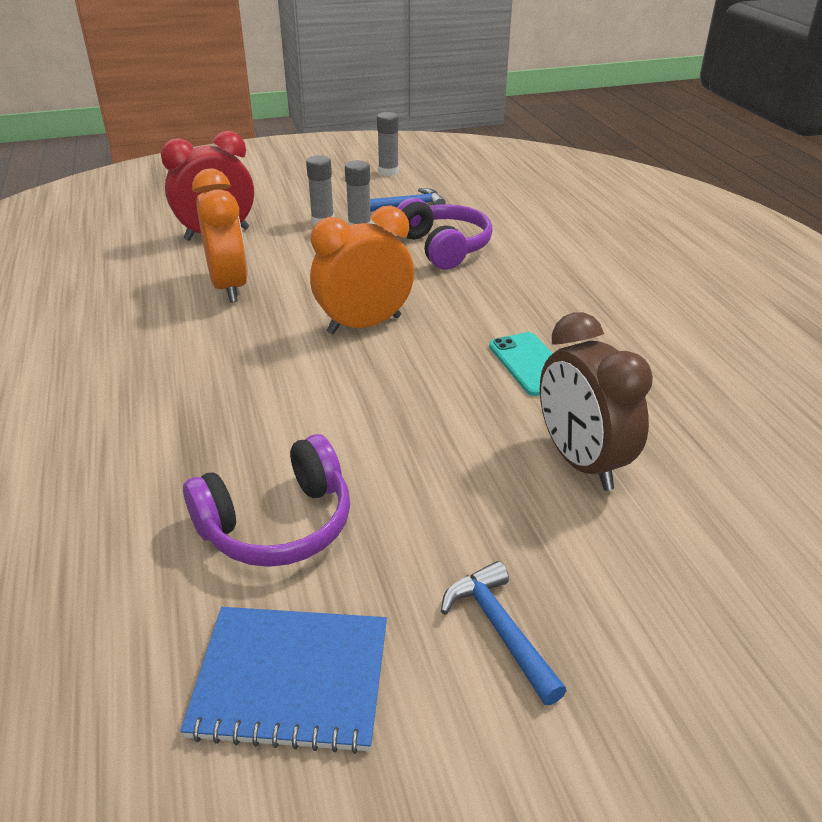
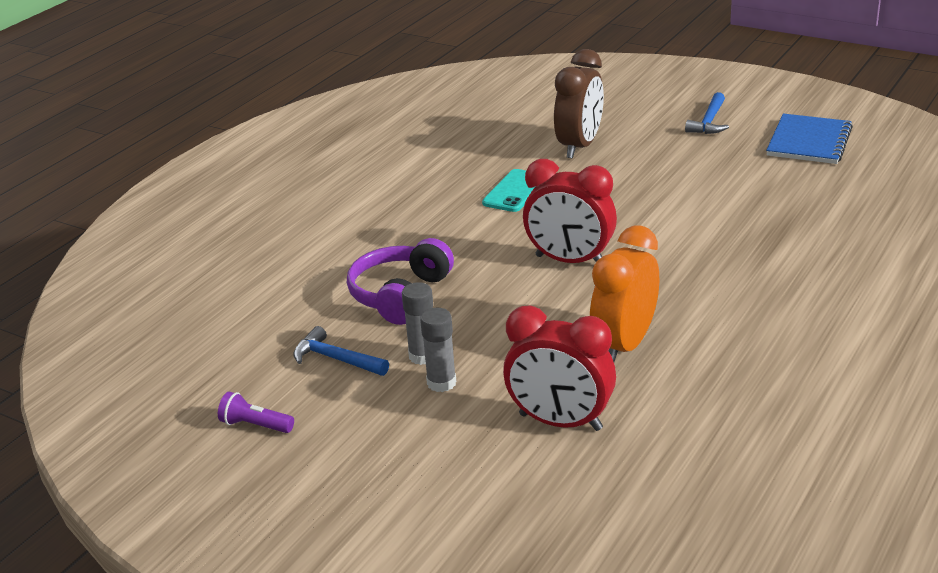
camera: 130 degrees left, 5 degrees down
blue notebook [180,607,387,754] -> blue notebook turned 60 degrees clockwise [766,113,853,164]
purple headphones [183,434,350,567] -> none
orange clock [310,206,414,334] -> red clock [523,159,617,263]
grey glue stick [377,112,399,176] -> purple flashlight [218,392,294,433]

